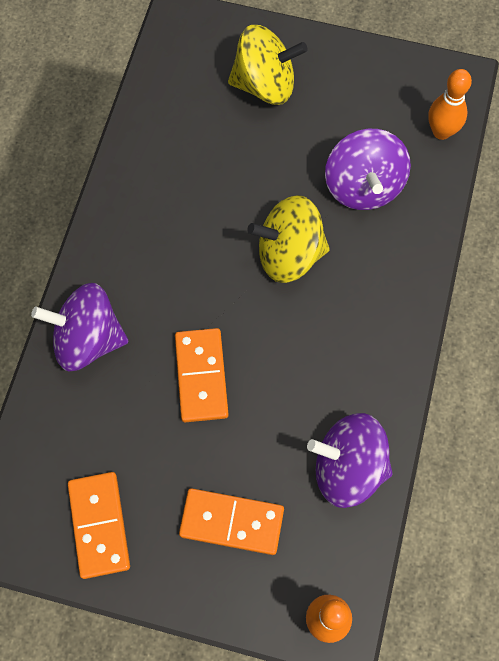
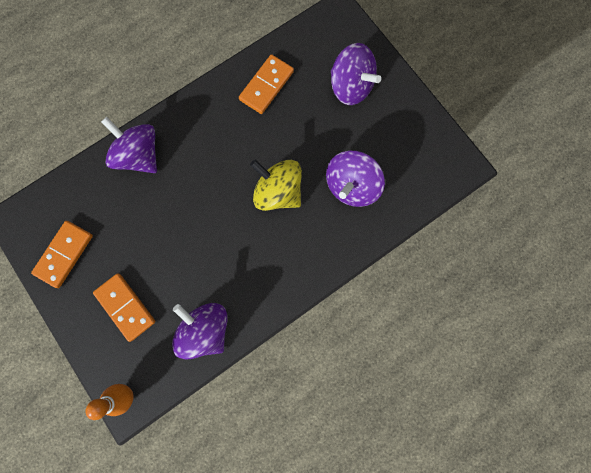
camera: 40 degrees right, 10 degrees up
orange domino [175,328,229,422] -> orange domino moved to [239,54,294,114]
yellow spinning top [228,25,308,105] -> purple spinning top [331,43,381,105]
orange bowling pin [428,69,472,140] -> none

